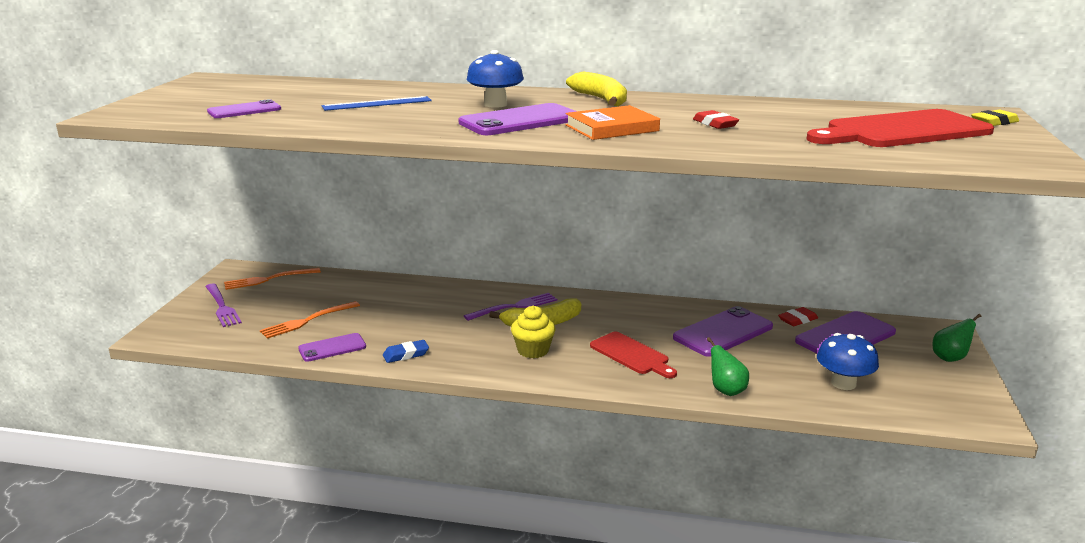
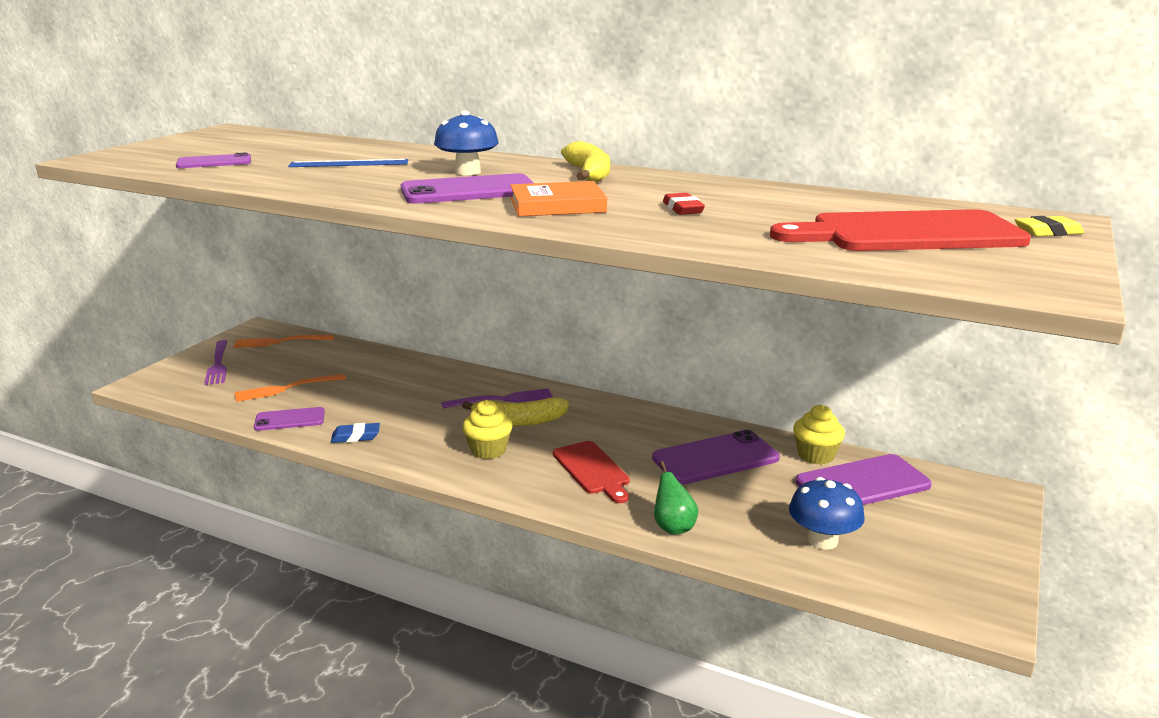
camera: 15 degrees right, 0 degrees up
red eraser [778,307,818,326] -> yellow cupcake [793,405,845,465]
green pear [933,314,981,362] -> none

